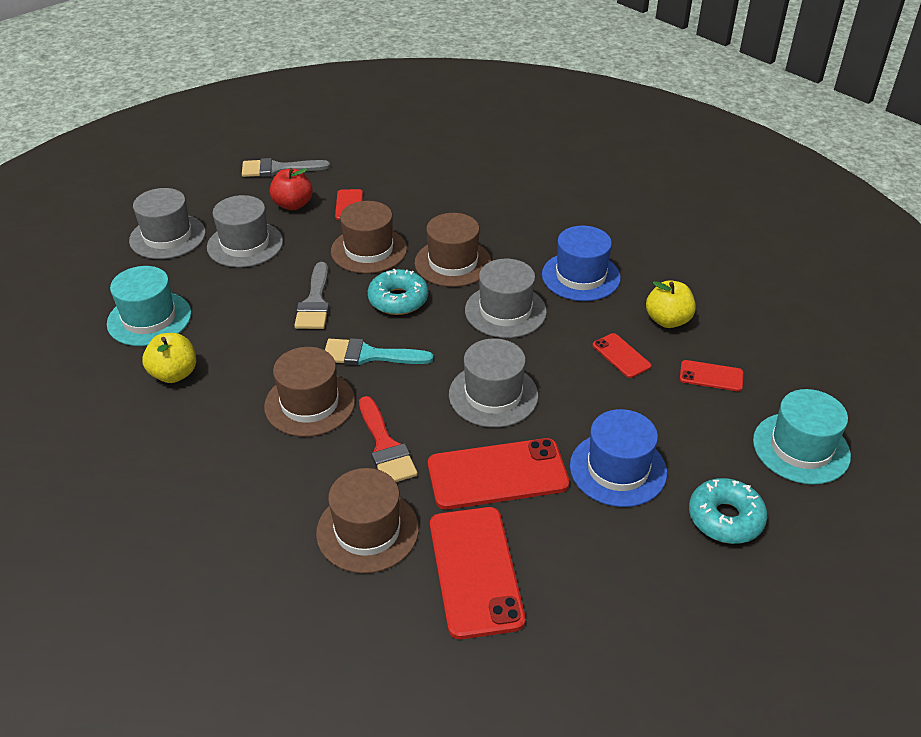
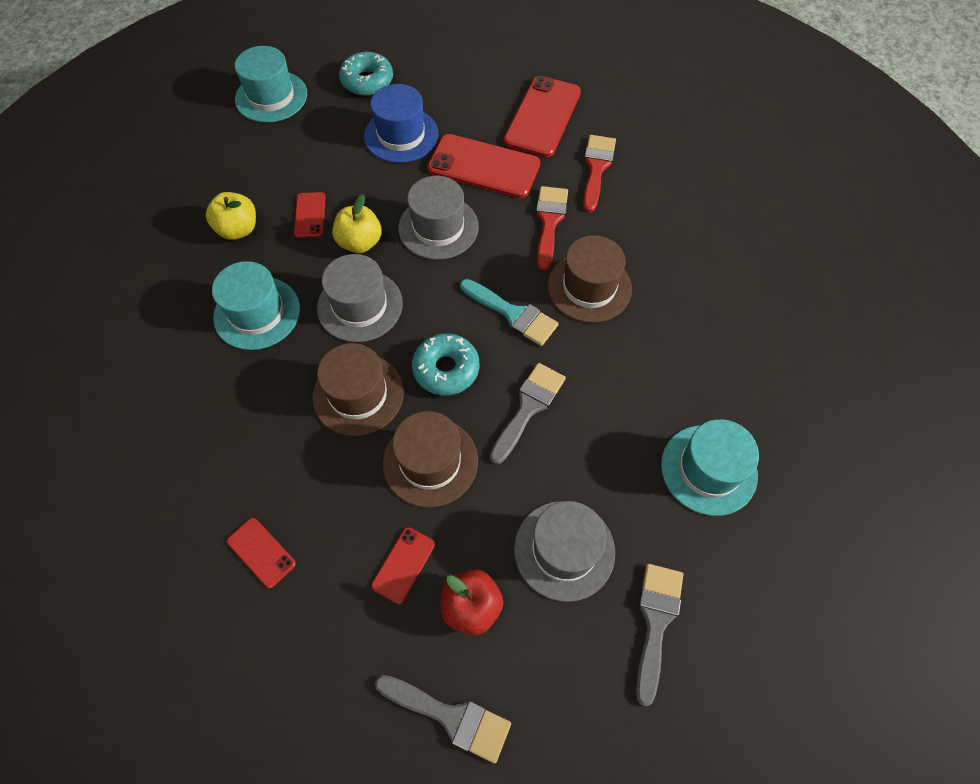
camera: 150 degrees left, 20 degrees up
grey hat [129,188,206,259] -> grey brush [636,564,683,706]
yellow apple [142,333,196,383] -> yellow apple moved to [332,194,382,253]
brown hat [316,468,419,573] -> red brush [583,135,616,213]
blue hat [542,226,621,301] -> turquoise hat [212,261,300,350]
red phone [680,360,743,391] -> red phone moved to [227,518,296,588]

